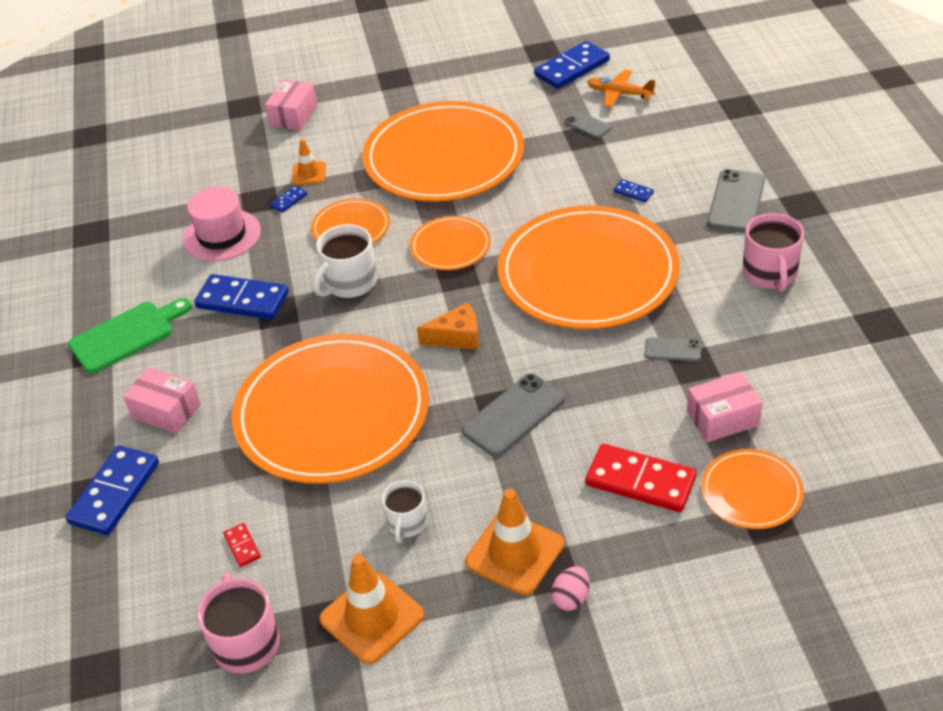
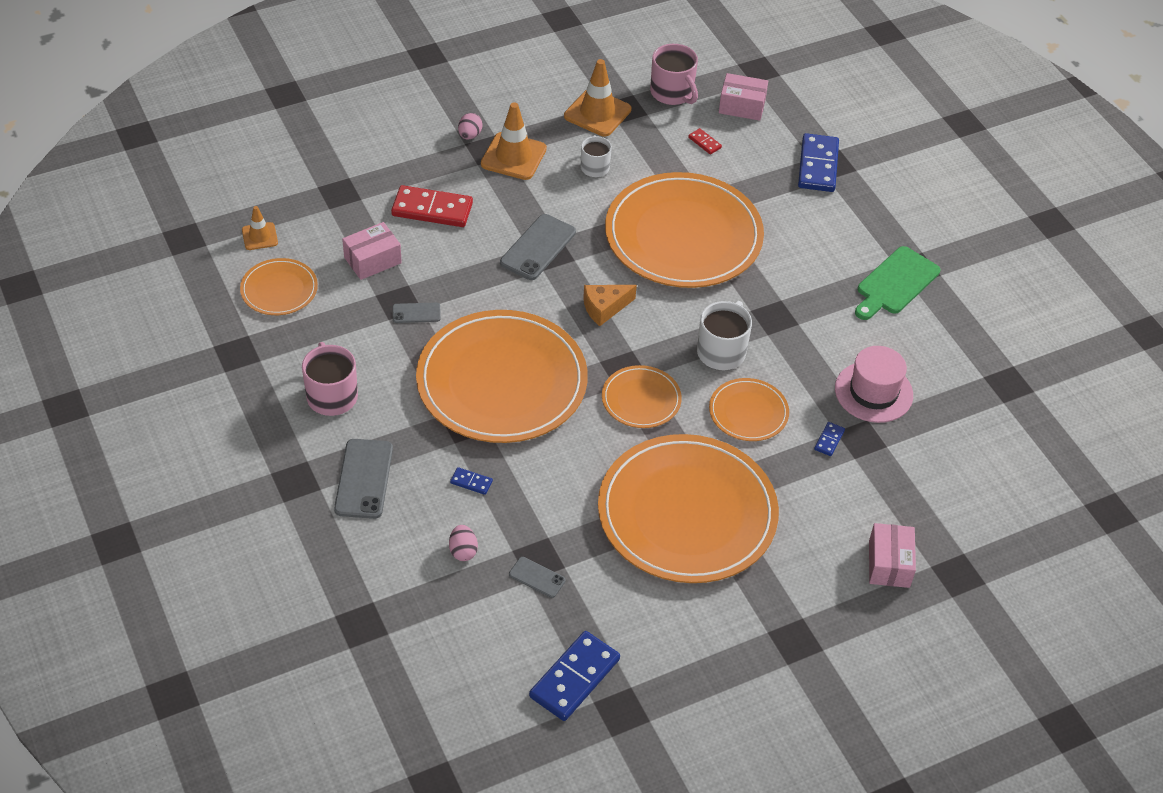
camera: 160 degrees right, 5 degrees up
pink box [123,367,201,434] -> pink box moved to [719,73,768,121]
blue domino [194,274,289,320] -> none
orange traffic cone [292,139,326,185] -> orange traffic cone moved to [242,206,278,250]
orange plane [587,69,656,107] -> none
orange plate [701,449,804,529] -> orange plate moved to [240,258,318,315]
none -> pink egg [449,525,478,561]

